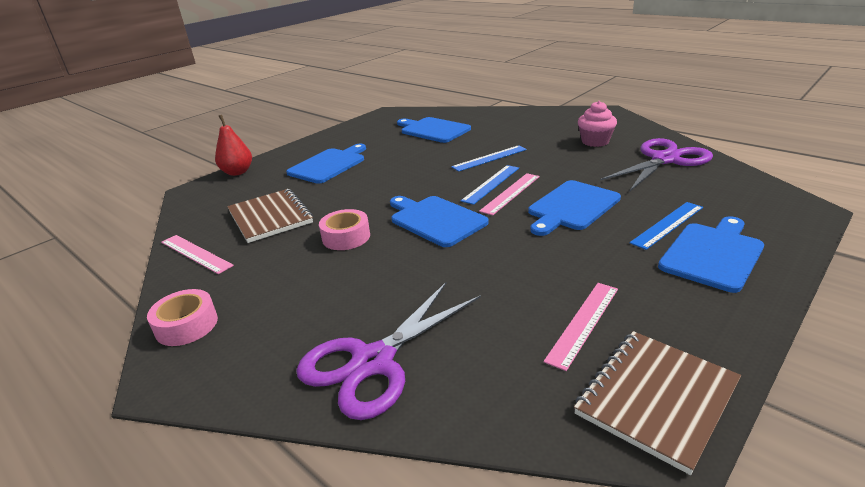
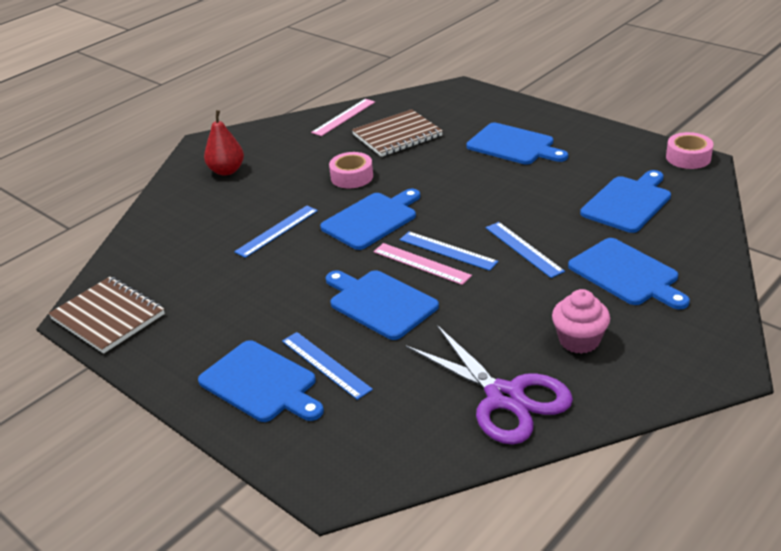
camera: 90 degrees right, 5 degrees up
pink tape [147,289,218,346] -> pink tape moved to [666,132,713,169]
red pear [215,115,252,176] -> red pear moved to [204,110,244,176]
purple scissors [296,282,481,420] -> none
pink ruler [543,283,618,371] -> none
none -> blue ruler [234,206,318,258]
none -> blue cutting board [568,238,690,310]

